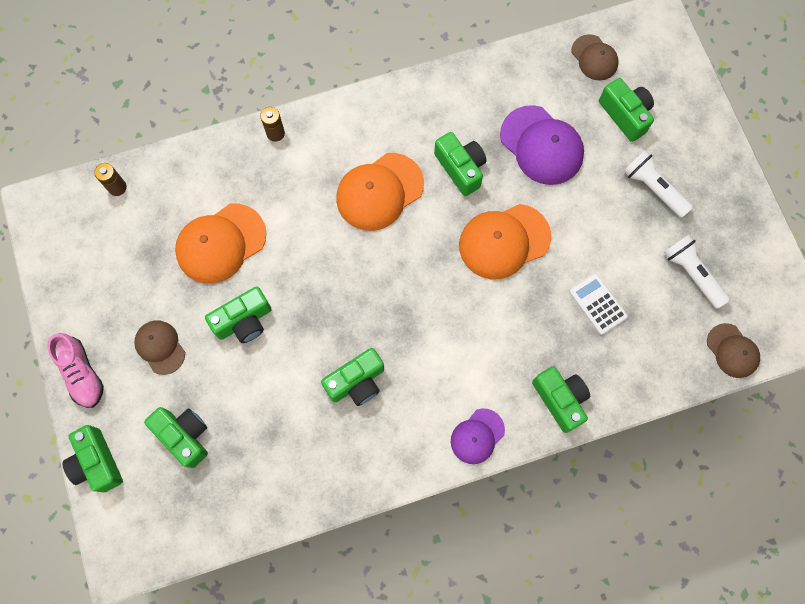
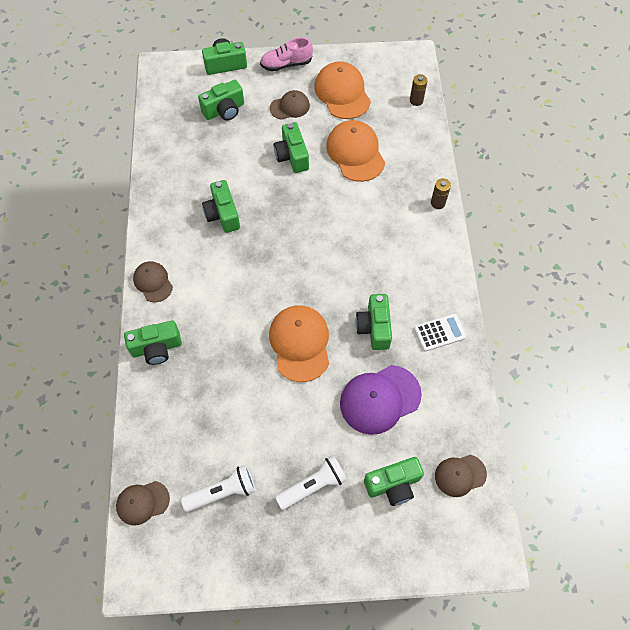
camera: 105 degrees right, 10 degrees down
orange cap [336,153,424,231] -> orange cap moved to [315,61,371,119]
green camera [434,132,487,196] -> green camera turned 105 degrees clockwise [356,294,392,350]
purple cap [451,408,505,464] -> brown cap [133,261,173,302]
white calculator [569,274,628,335] -> white calculator moved to [414,314,467,352]

